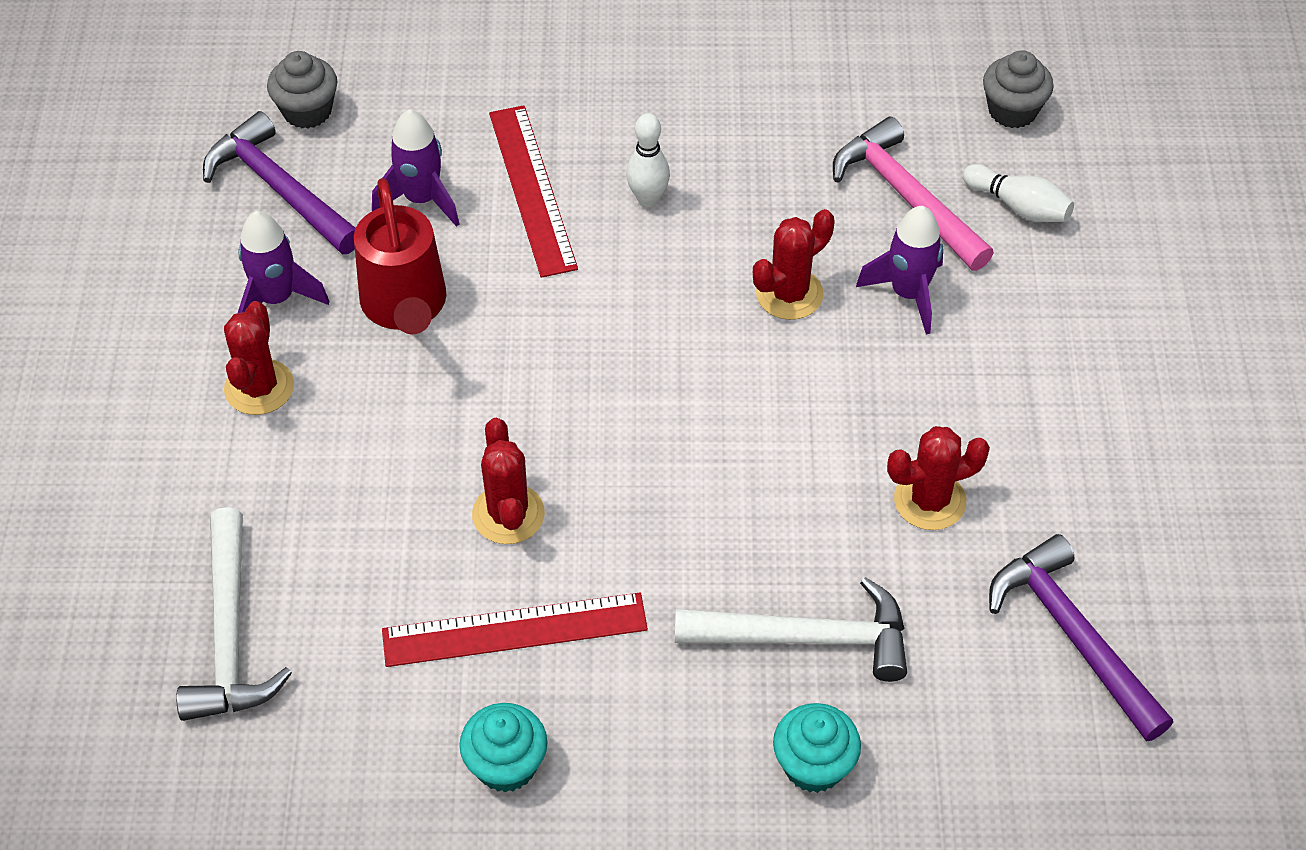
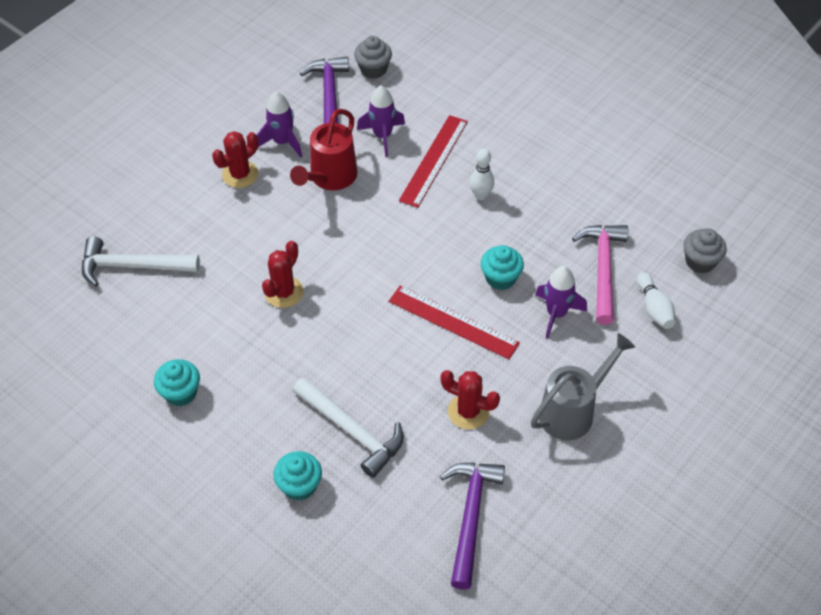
camera: 40 degrees right, 0 degrees up
white hammer [176,507,292,721] -> white hammer turned 60 degrees clockwise [82,236,200,287]
red ruler [382,593,648,667] -> red ruler moved to [389,286,520,359]
red cactus [753,209,835,320] -> turquoise cupcake [481,245,524,290]
none -> grey watering can [531,333,635,441]

